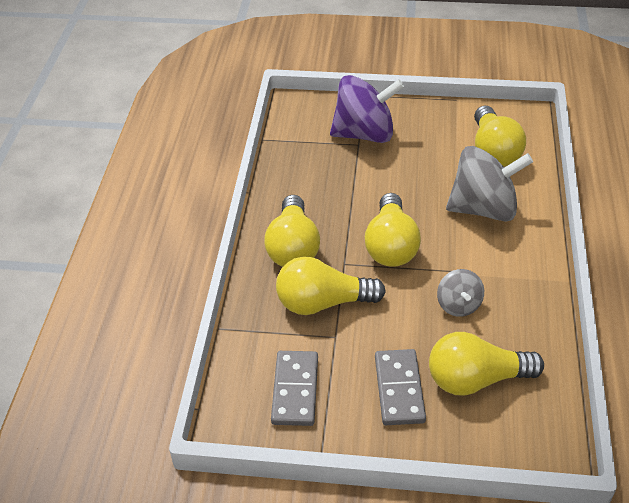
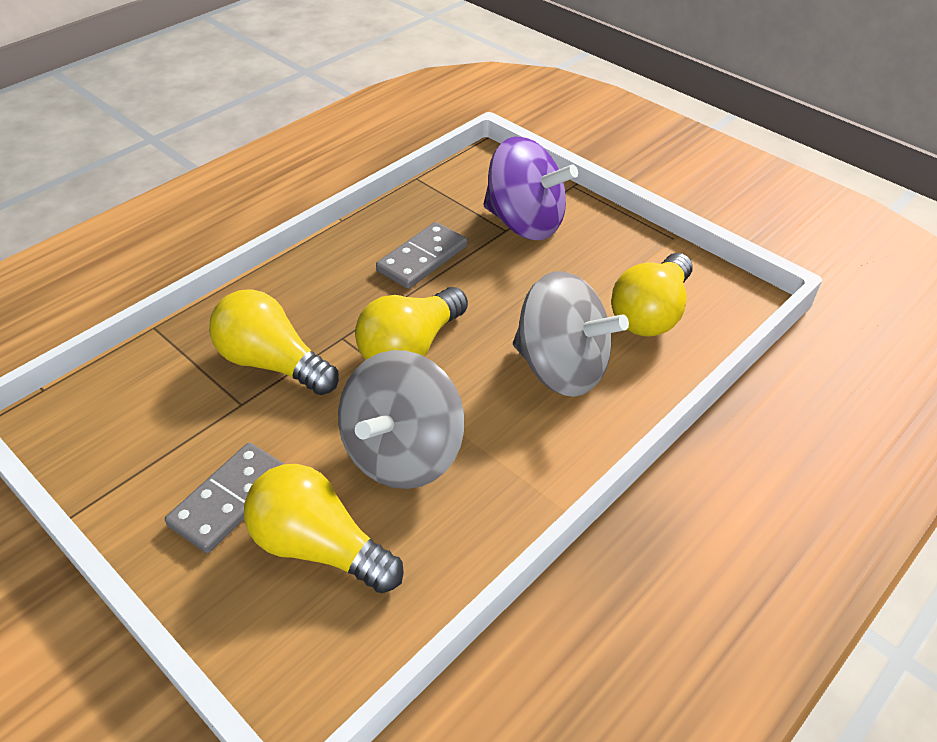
camera: 35 degrees right, 0 degrees up
yellow light bulb [264,195,320,267] -> none
grey domino [271,351,318,426] -> grey domino moved to [376,222,467,289]
grey spinning top [437,269,484,317] -> grey spinning top [338,350,464,489], size x1.95

